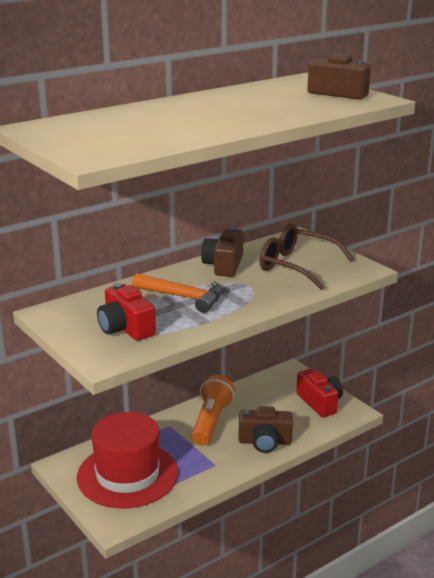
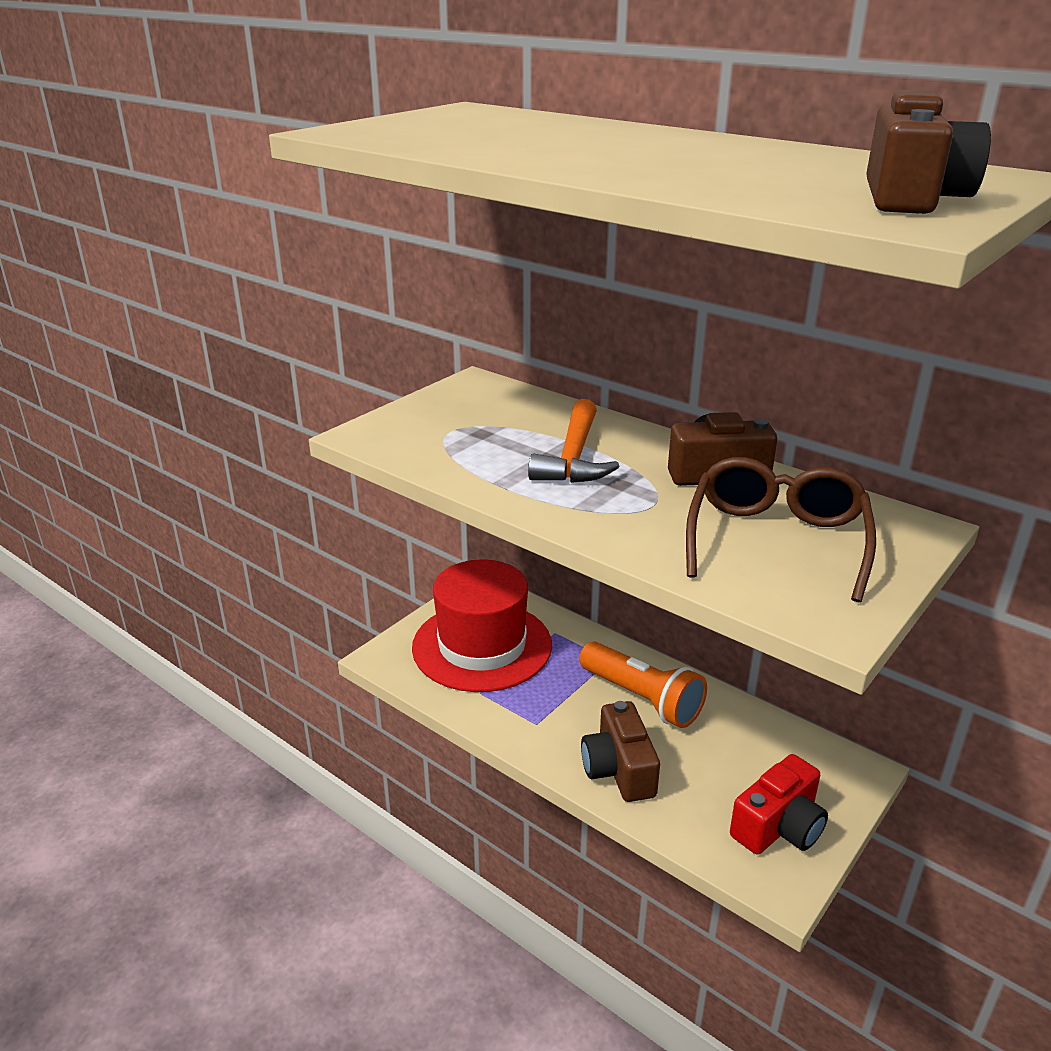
camera: 75 degrees right, 5 degrees up
red camera [97,283,156,341] -> none
orange flashlight [191,375,235,446] -> orange flashlight turned 45 degrees clockwise [579,642,707,728]

